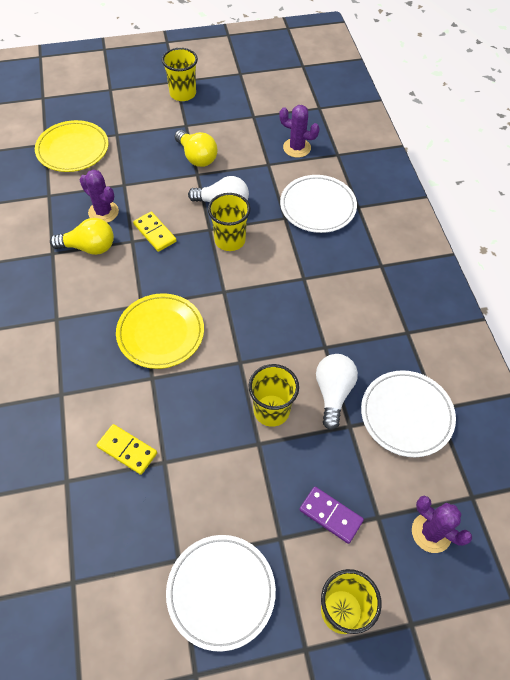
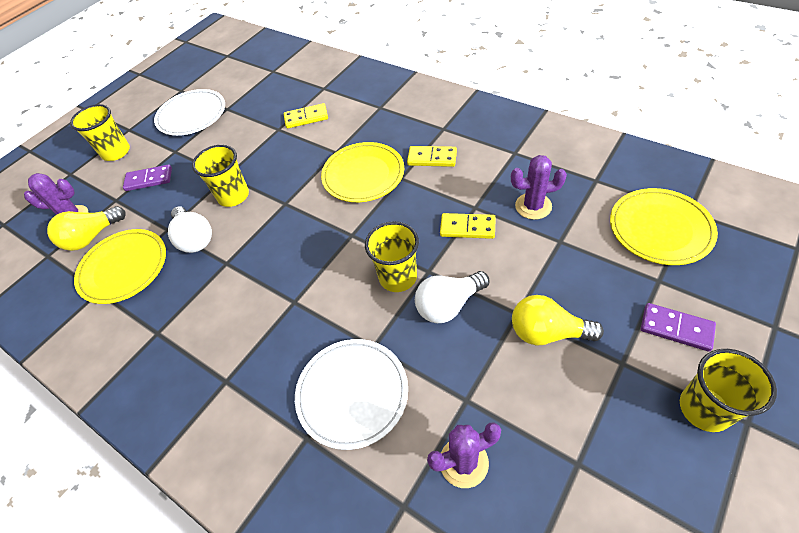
camera: 145 degrees right, 5 degrees down
yellow light bulb [50,218,114,255] -> yellow light bulb moved to [47,206,126,251]
white plate [361,370,456,457] -> yellow plate [74,229,166,304]
none -> yellow domino [407,146,457,167]
none -> purple domino [641,303,716,352]

